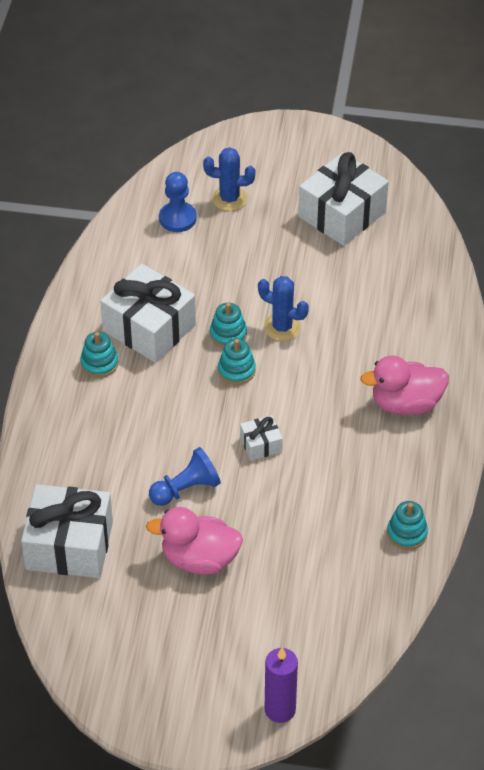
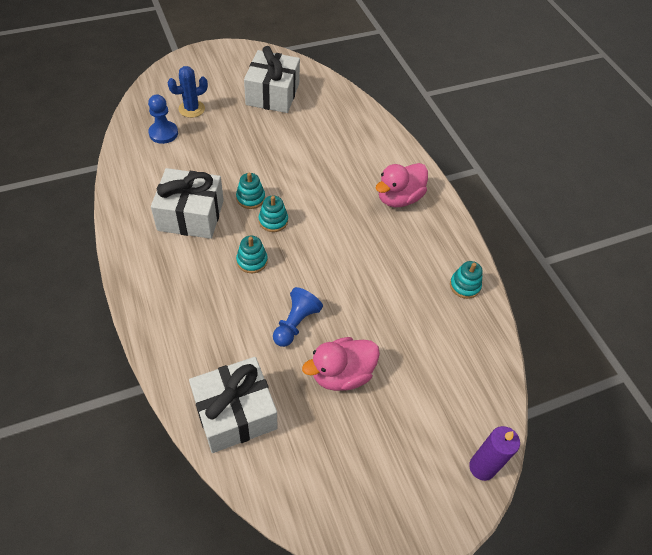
camera: 35 degrees left, 5 degrees up
turquoise stacking toy [80,332,118,378] -> turquoise stacking toy moved to [236,236,268,273]
white gift [240,415,283,461] -> none
blue cactus [258,276,309,341] -> none

